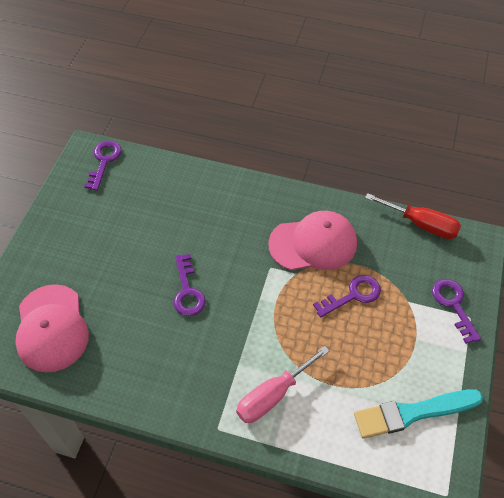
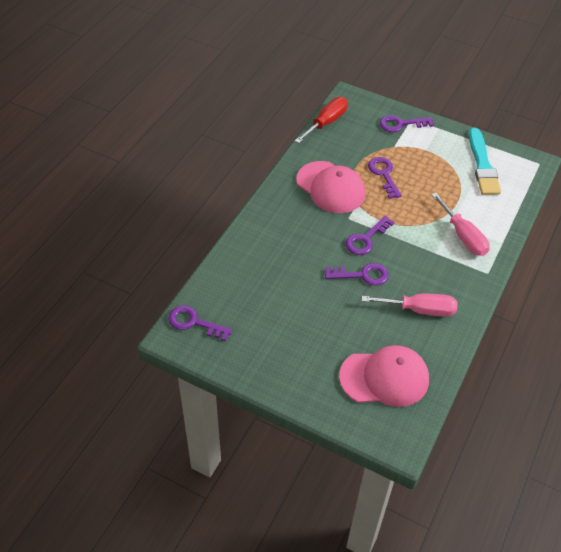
camera: 80 degrees left, 5 degrees down
pink cap [268,211,357,270] -> pink cap turned 135 degrees clockwise [296,161,365,213]
none -> purple key [346,216,394,255]
none -> pink screwdriver [362,294,458,317]

